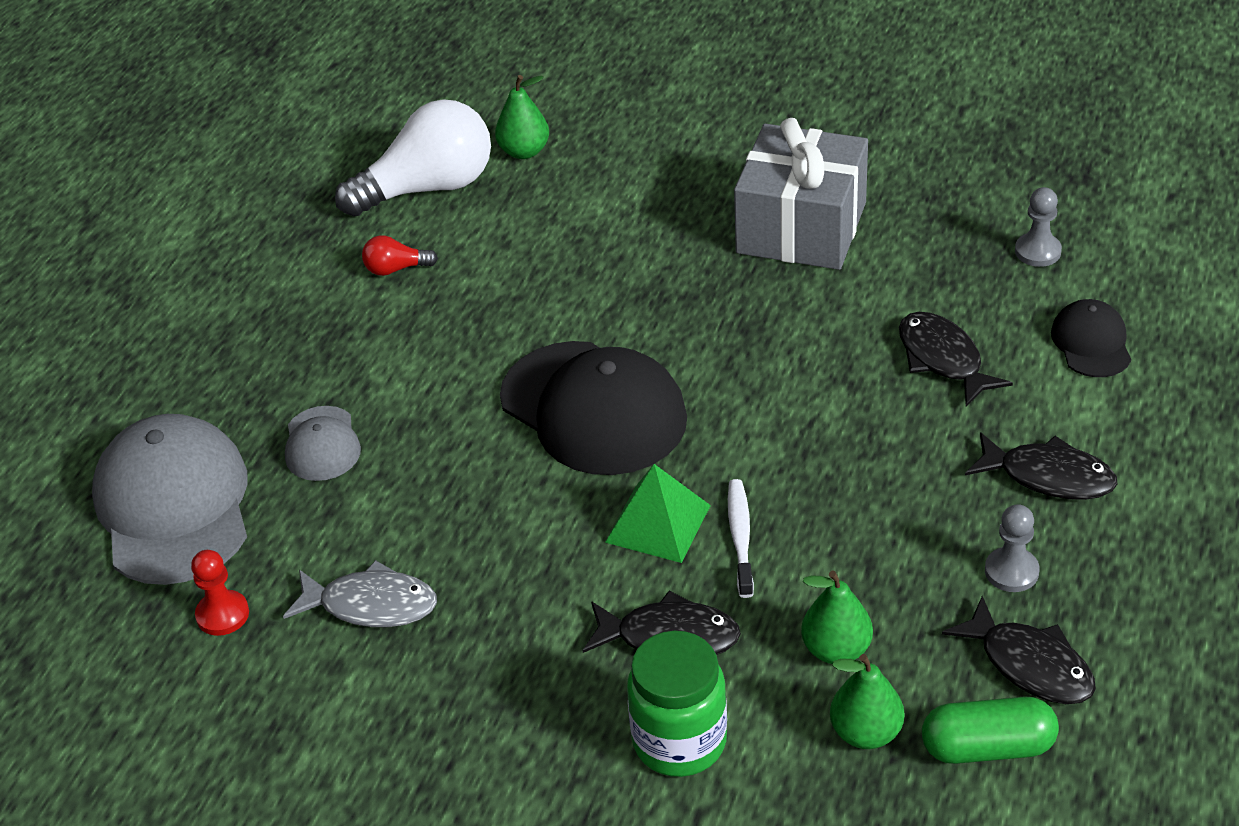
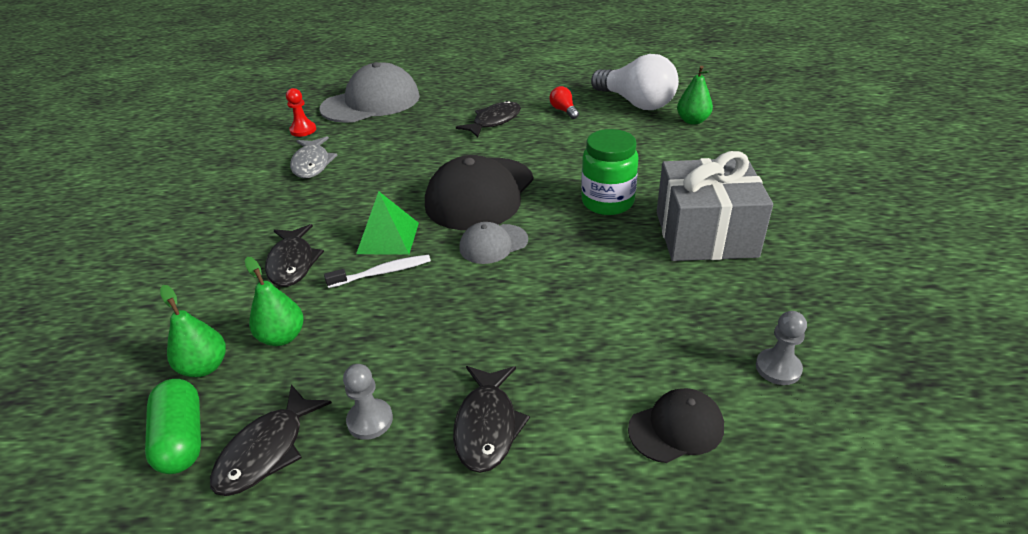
camera: 70 degrees right, 5 degrees down
grey cap [285,406,361,481] -> grey cap moved to [459,222,528,264]
green jar [627,631,727,777] -> green jar moved to [581,129,639,215]
black fish [899,312,1013,407] -> black fish moved to [456,101,521,138]

